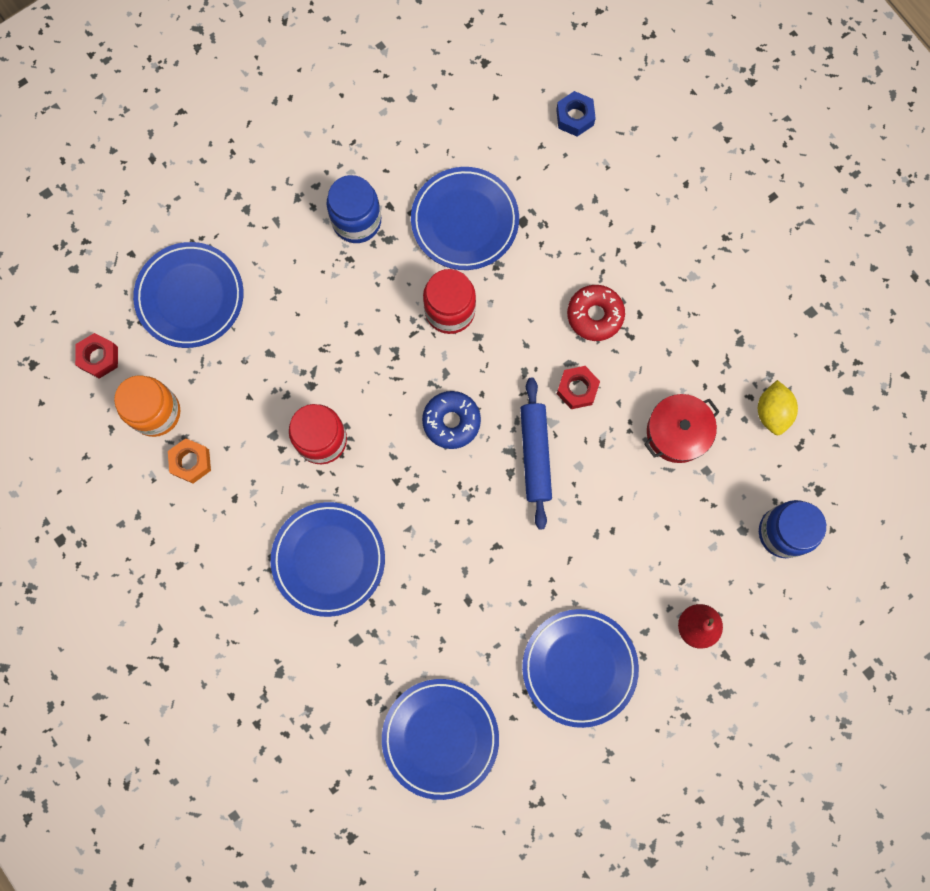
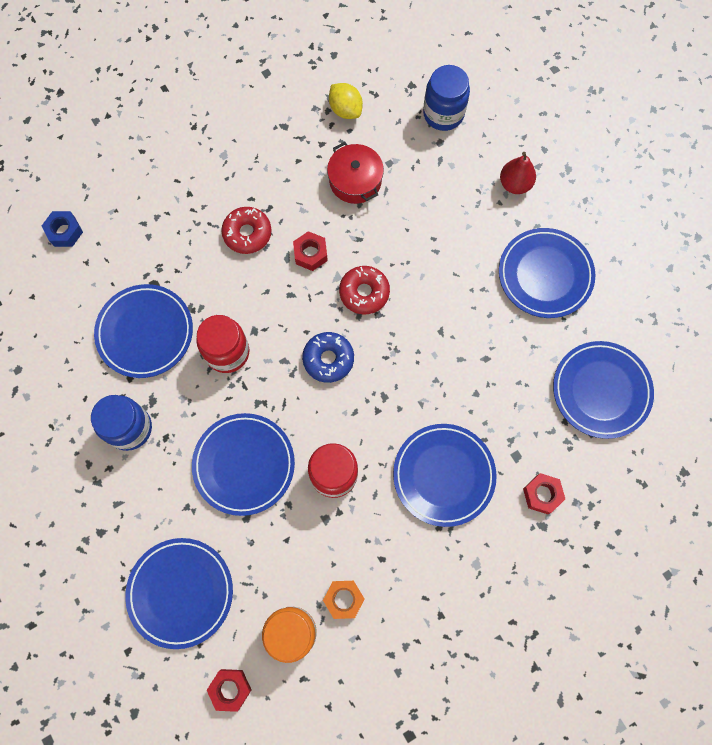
camera: 85 degrees left, 5 degrees down
blue rolling pin [520,378,552,529] -> red donut [339,266,390,314]
yellow lemon [758,380,798,435] -> yellow lemon turned 45 degrees clockwise [329,83,363,119]
none -> blue plate [192,413,295,516]
none -> red nut [523,473,565,514]

